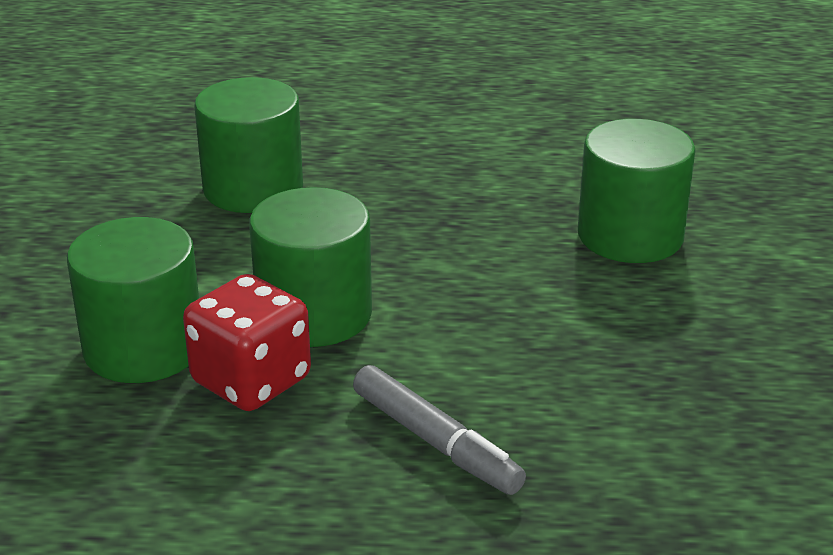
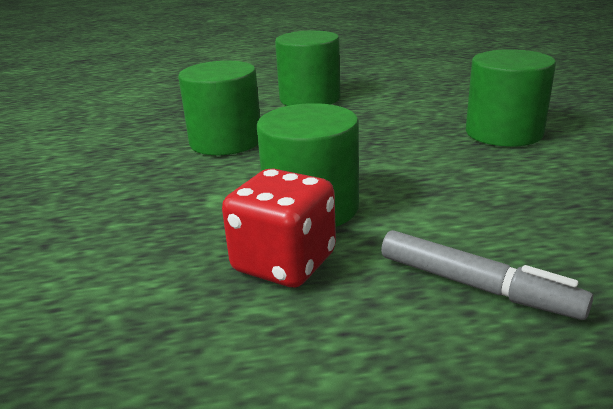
camera: 10 degrees left, 5 degrees down
green cylinder [67,217,199,383] -> green cylinder moved to [275,30,340,106]

